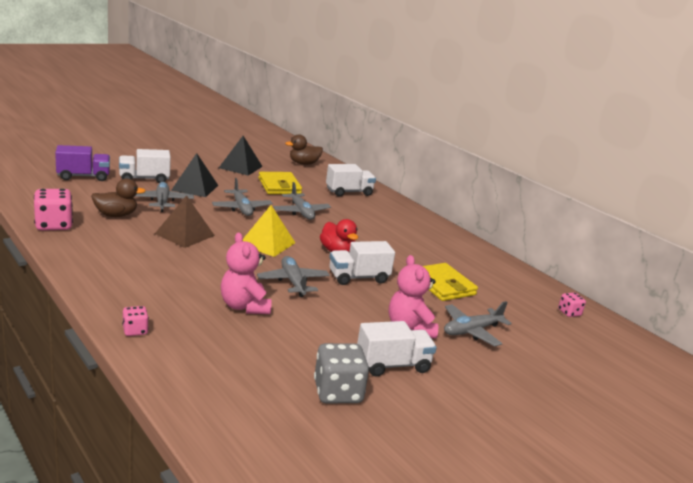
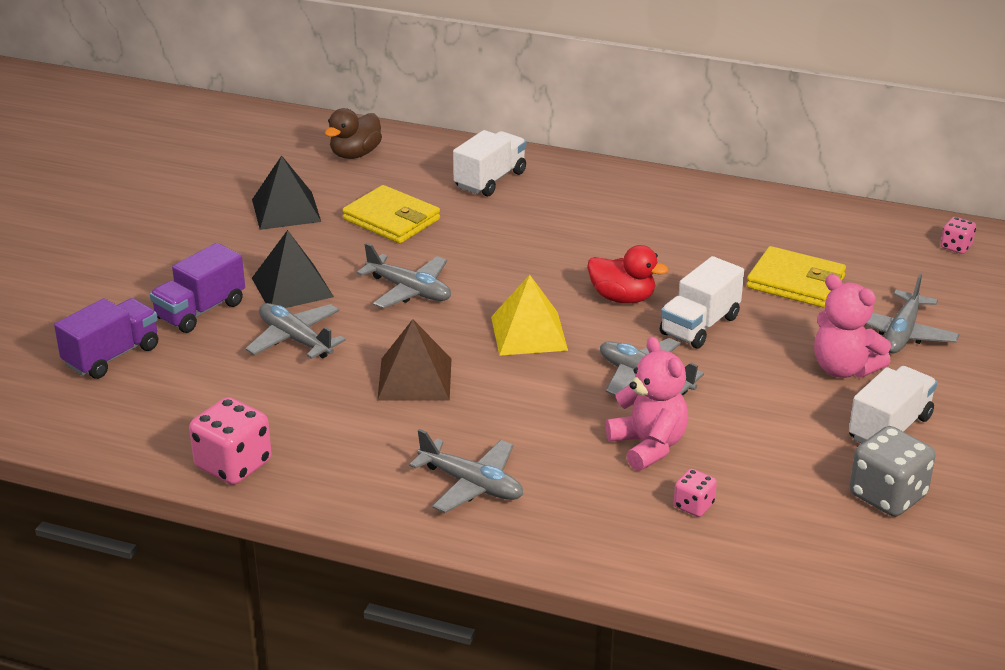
camera: 30 degrees left, 10 degrees up
brown duck [91,178,146,217] -> none
white truck [119,149,171,183] -> purple truck [150,243,245,333]
pink dice [122,306,149,336] -> pink dice moved to [674,469,717,517]
pink teddy bear [221,232,271,314] -> pink teddy bear turned 150 degrees counterclockwise [606,337,688,471]
grey plane [273,182,331,220] -> grey plane moved to [409,429,523,513]

